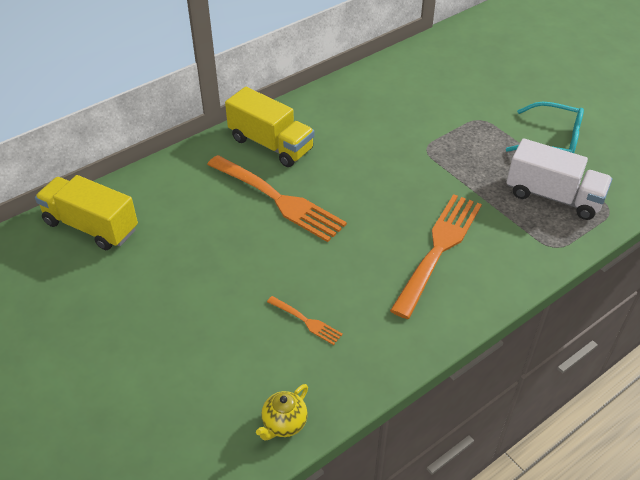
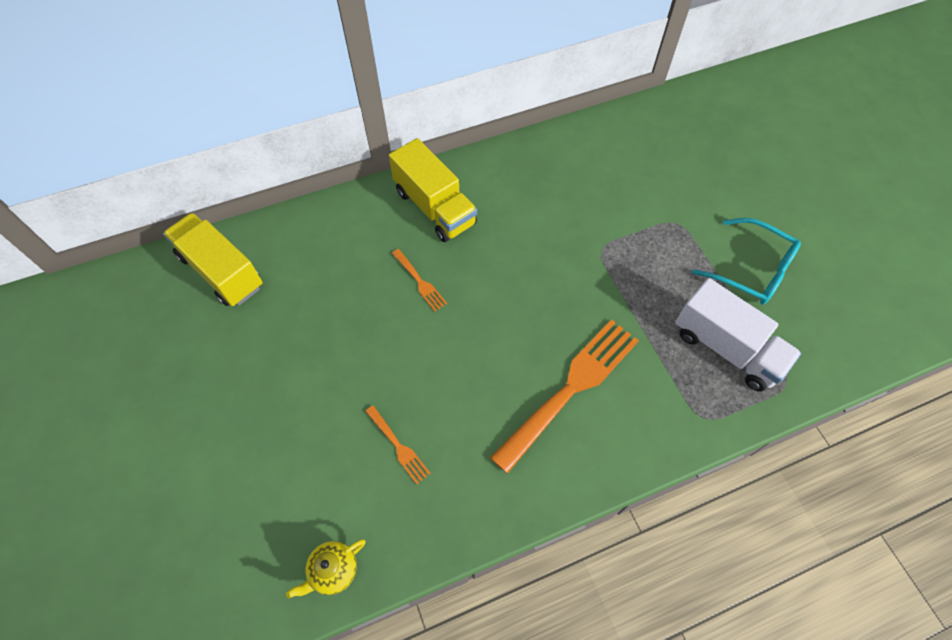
camera: 15 degrees right, 15 degrees up
orange fork [207,155,347,242] -> orange fork [392,249,447,311], size x0.45

